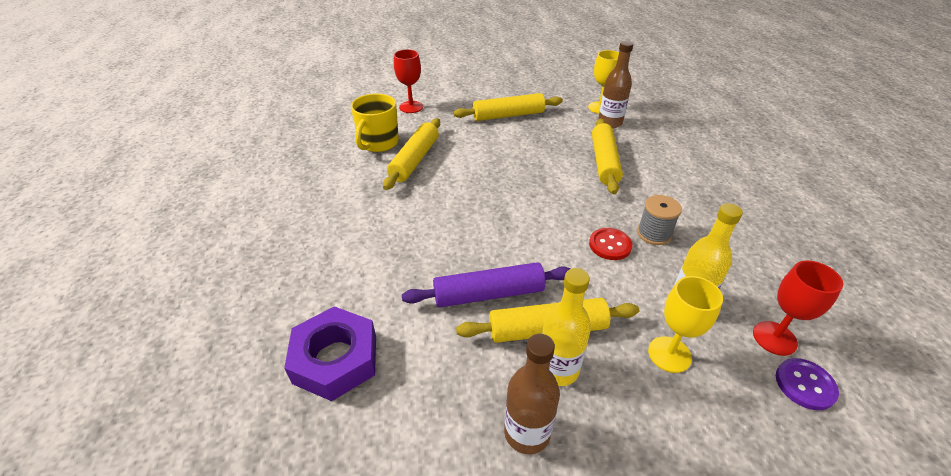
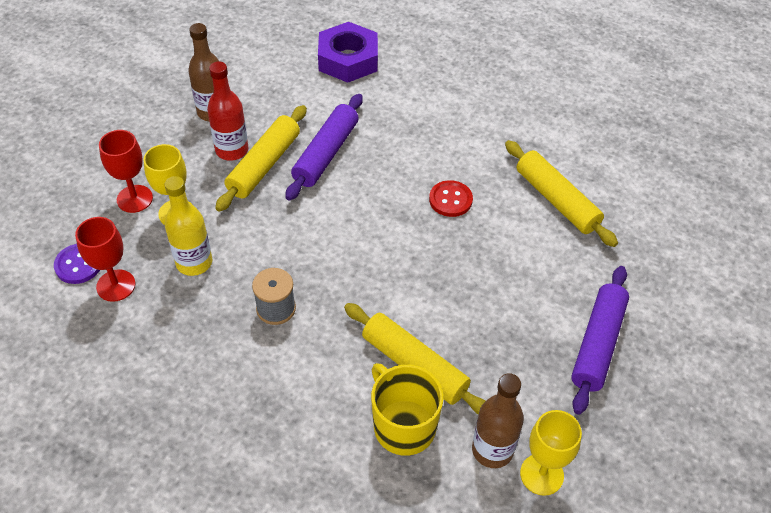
camera: 125 degrees right, 10 degrees up
yellow mug [351,94,399,152] -> yellow mug moved to [371,363,444,456]
red goblet [394,49,423,113] -> red goblet moved to [99,130,153,213]
yellow rolling pin [453,93,563,121] -> purple rolling pin [571,266,629,415]
yellow bottle [542,268,591,386] -> red bottle [207,62,248,161]
red button [589,228,633,260] -> red button moved to [429,180,473,217]

